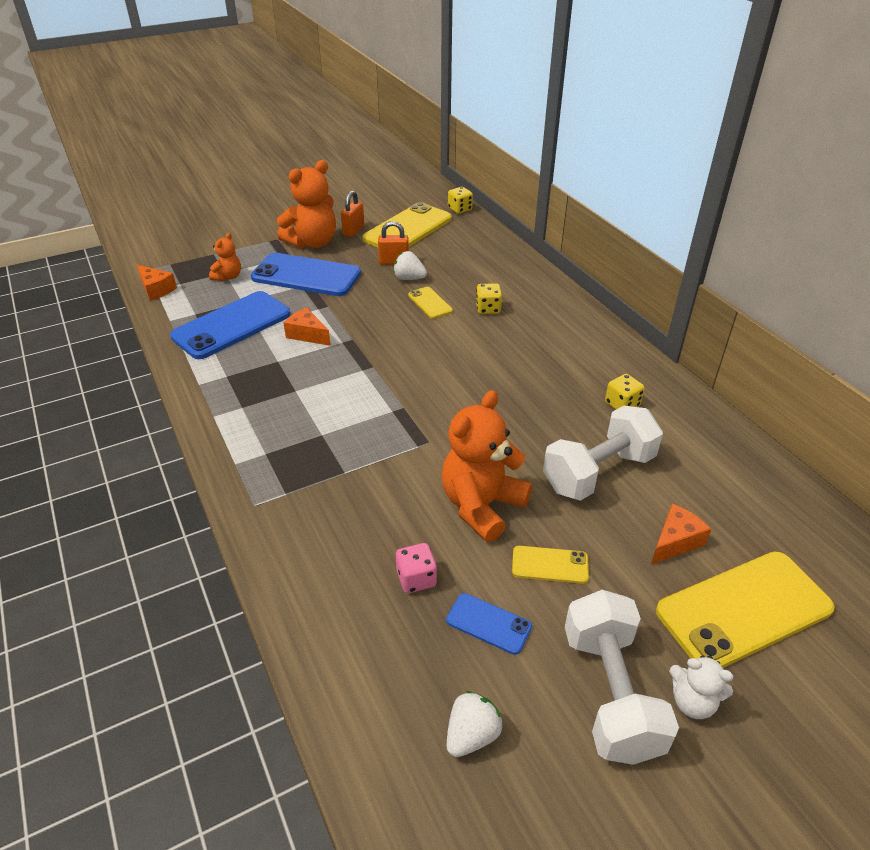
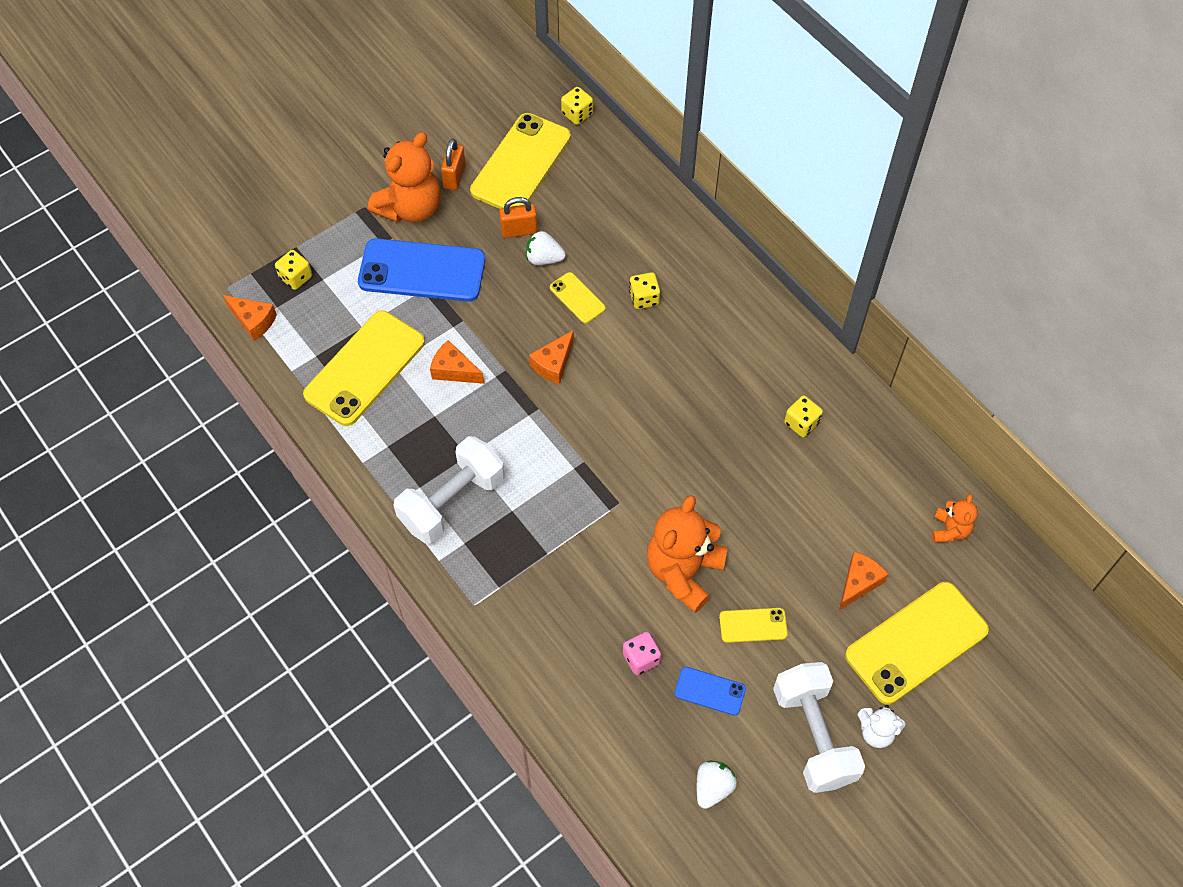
camera: 10 degrees left, 20 degrees up
blue phone [170,291,290,359] -> yellow phone [303,311,425,426]
orange teddy bear [209,233,241,281] -> orange teddy bear moved to [932,494,978,542]
white dumbbell [543,406,663,501] -> white dumbbell moved to [394,436,505,544]
none -> yellow dice [275,250,312,290]
none -> orange cheese [529,330,574,384]

